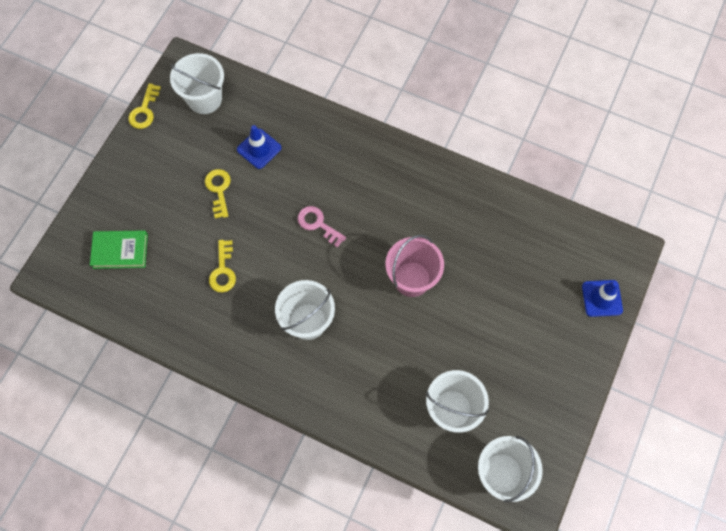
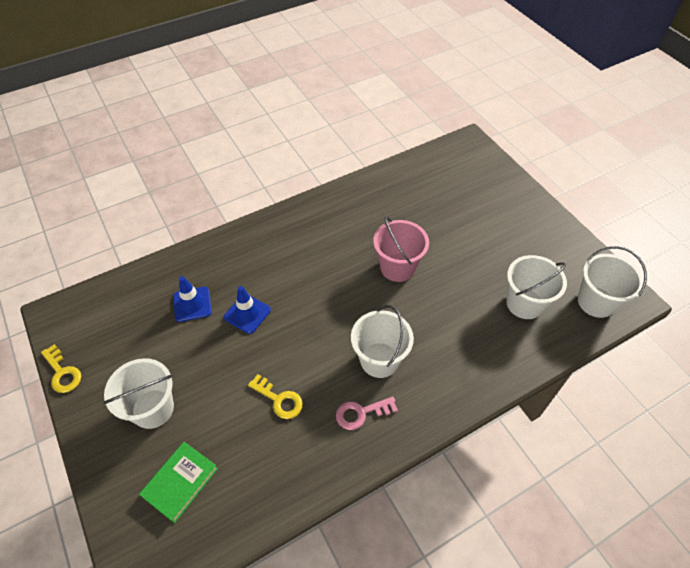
camera: 55 degrees left, 15 degrees down
white bucket [170,53,224,114] -> white bucket moved to [103,358,174,429]
yellow key [205,169,231,219] -> none
pink key [298,206,346,248] -> pink key moved to [336,397,398,430]
blue traffic cone [582,280,623,317] -> blue traffic cone moved to [224,286,271,334]

